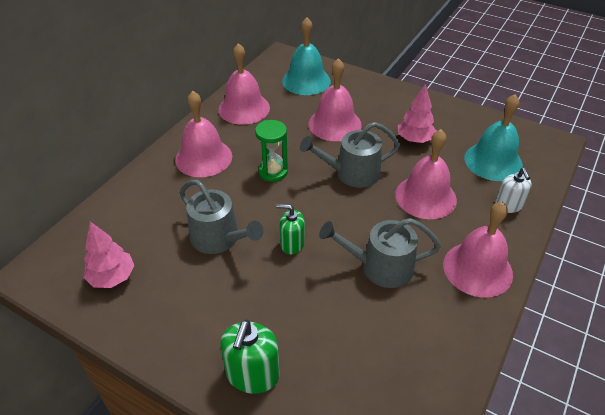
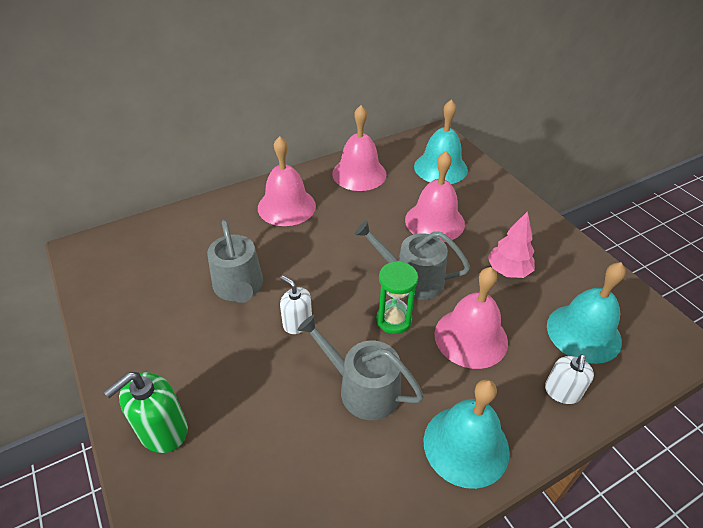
camera: 30 degrees right, 0 degrees up
pink tree [83,222,134,288] -> none
green hourglass [255,120,288,182] -> green hourglass moved to [376,261,418,334]
green soap dispenser [276,204,305,255] -> white soap dispenser [280,276,312,334]
pink bell [443,202,513,298] -> turquoise bell [423,379,510,489]

